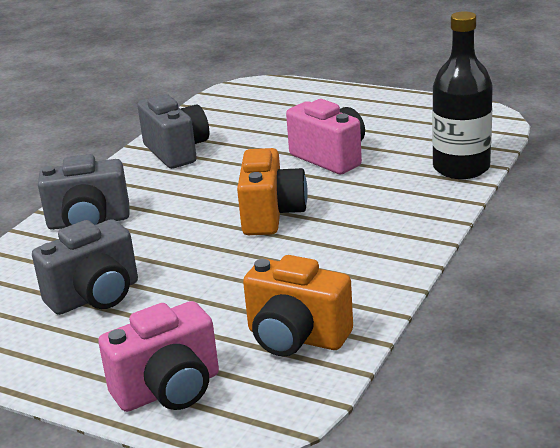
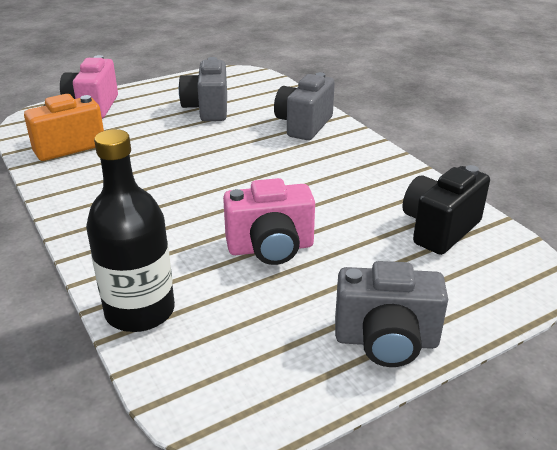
camera: 120 degrees right, 5 degrees up
grey camera [137,94,209,169] -> grey camera moved to [335,261,448,367]
orange camera [237,148,308,235] -> none
none -> black camera [403,165,490,255]

